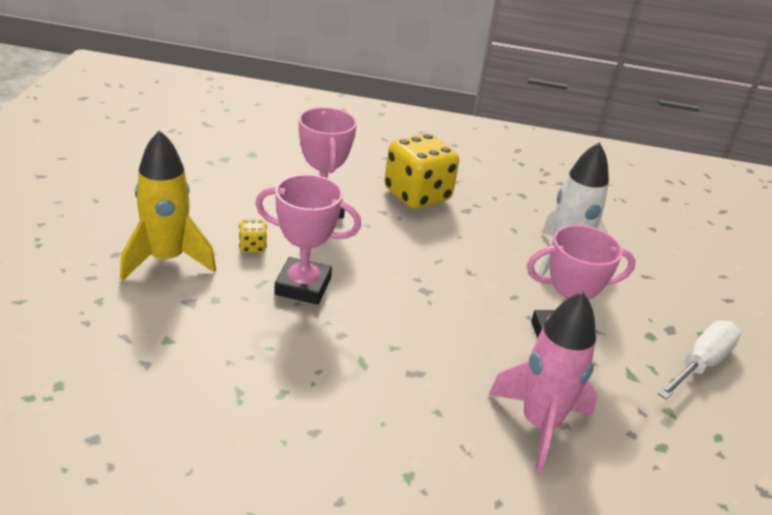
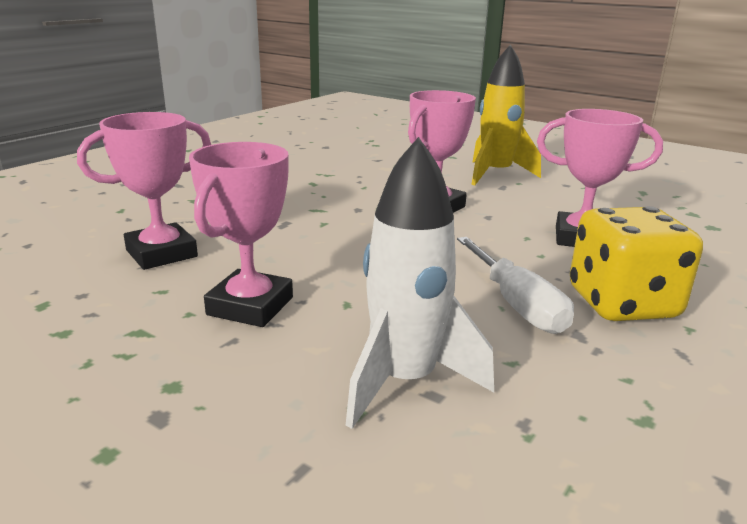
camera: 120 degrees right, 10 degrees down
yellow dice [239,220,267,252] -> none
pink rocket [488,292,598,473] -> pink trophy [77,112,211,270]
white screwdriver [657,321,741,400] -> white screwdriver moved to [457,237,574,334]

